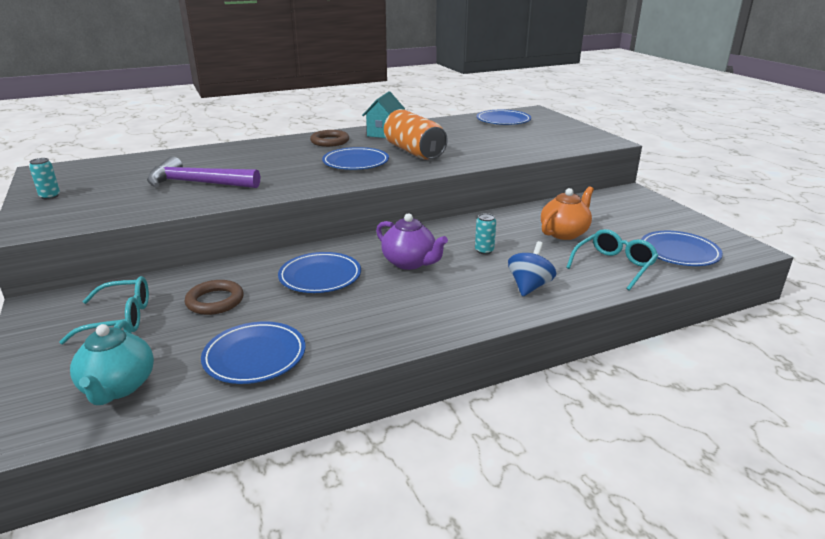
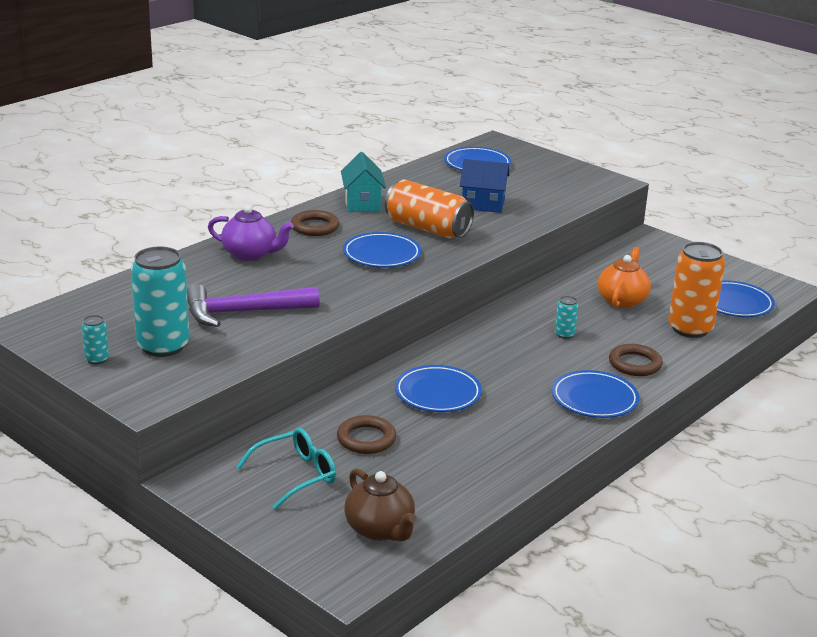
camera: 25 degrees left, 0 degrees up
turquoise teapot [70,320,154,405] -> brown teapot [344,468,417,542]
blue plate [201,321,306,384] -> blue plate moved to [552,370,639,418]
purple teapot [376,213,448,270] -> purple teapot moved to [208,205,294,261]
blue spinning top [508,241,556,296] -> brown ring [609,344,663,376]
turquoise glasses [566,229,659,291] -> orange can [668,242,725,338]
none -> turquoise can [131,247,189,357]
none -> blue house [460,159,509,213]

